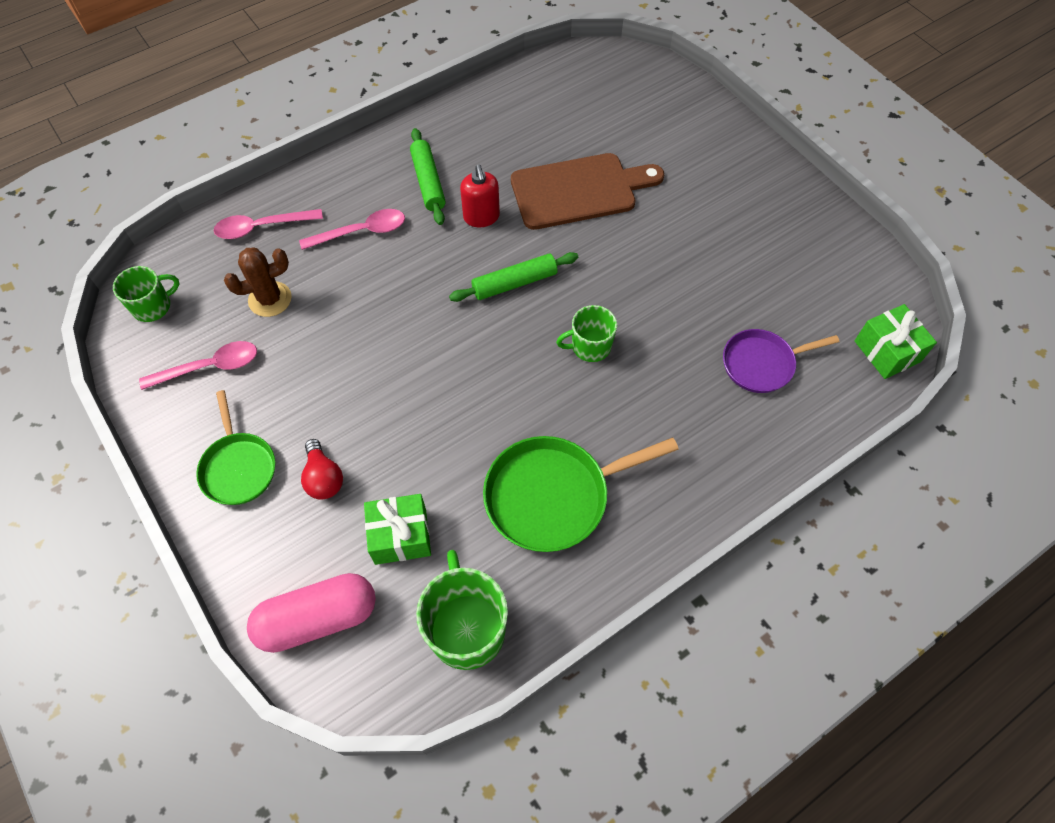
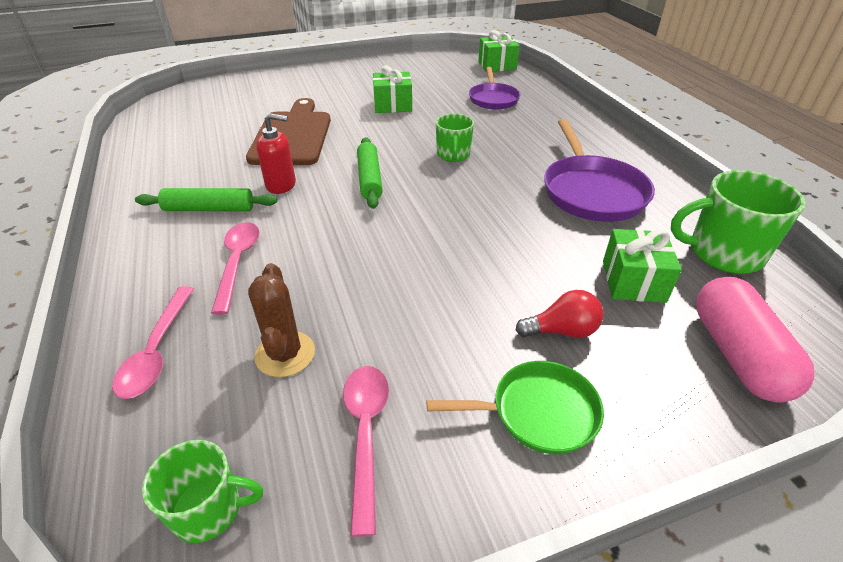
camera: 75 degrees left, 20 degrees down
green mug [113,266,180,322] -> green mug turned 105 degrees clockwise [142,440,263,543]
green pan [483,436,679,552] -> purple pan [544,119,655,222]
none -> green gift [373,65,412,113]

